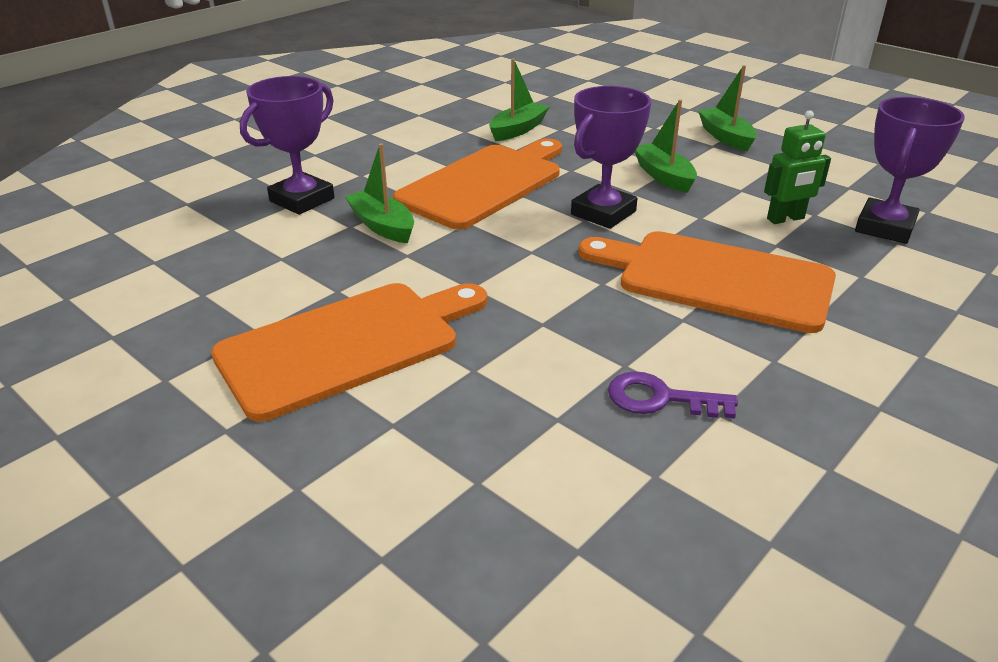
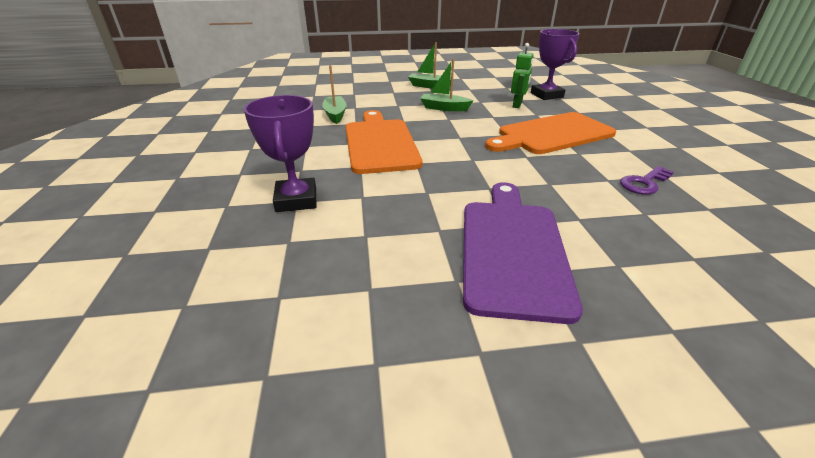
camera: 50 degrees left, 0 degrees up
orange cutting board [211,283,487,421] -> purple cutting board [463,182,583,324]
green boat [345,143,414,243] -> none
purple trophy [571,86,651,229] -> none

